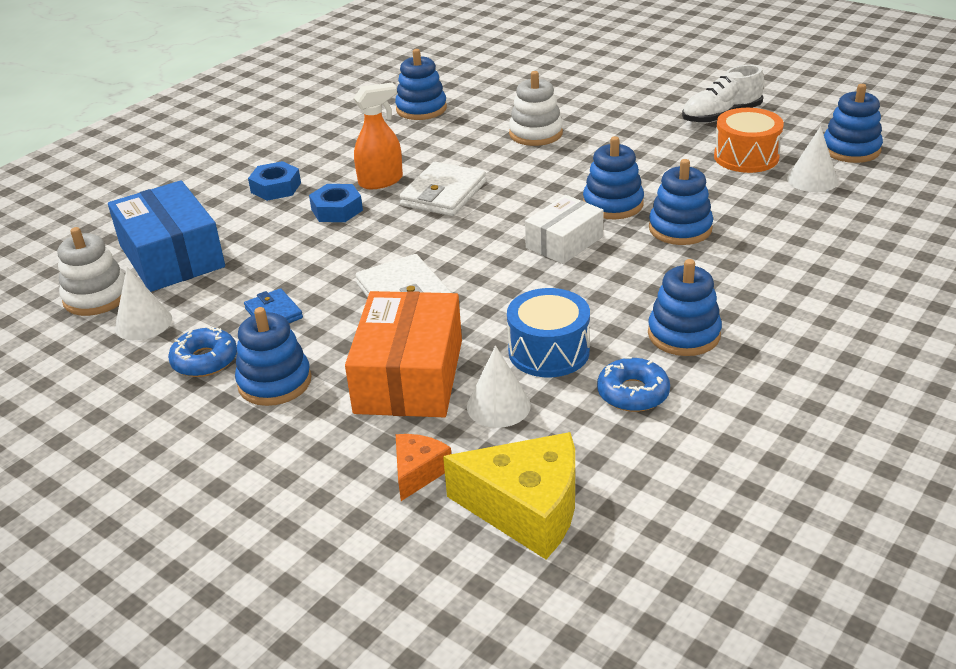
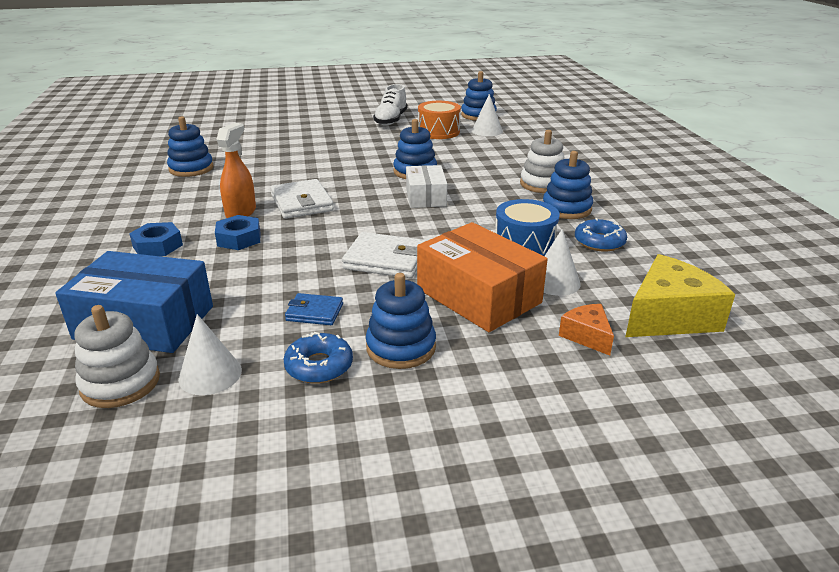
camera: 50 degrees left, 5 degrees down
white stacking toy [509,71,563,146] -> white stacking toy moved to [520,130,564,193]
blue stacking toy [649,159,713,245] -> none

